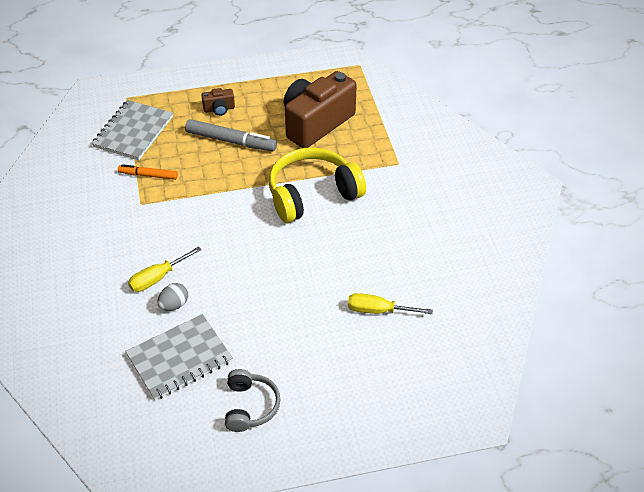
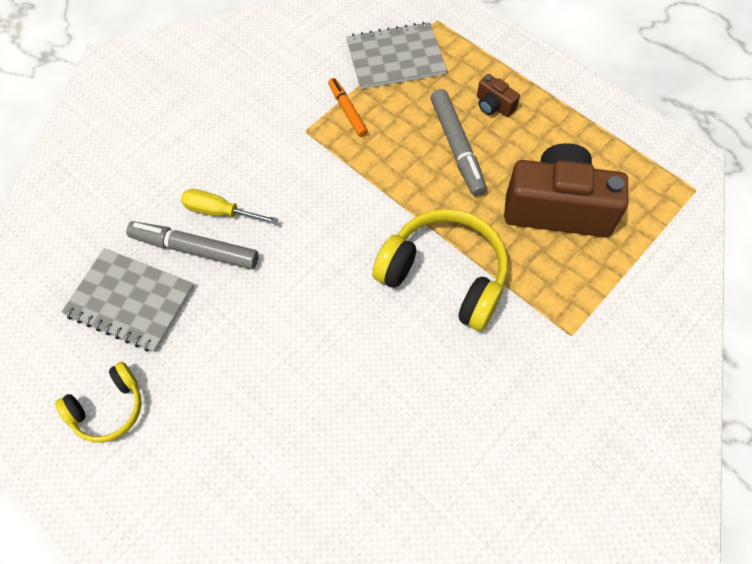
camera: 55 degrees right, 15 degrees up
grey egg [157,283,188,311] -> grey marker [126,221,259,269]
grey headphones [225,369,281,432] -> yellow headphones [55,362,142,443]
yellow screwdriver [348,293,433,314] -> none

